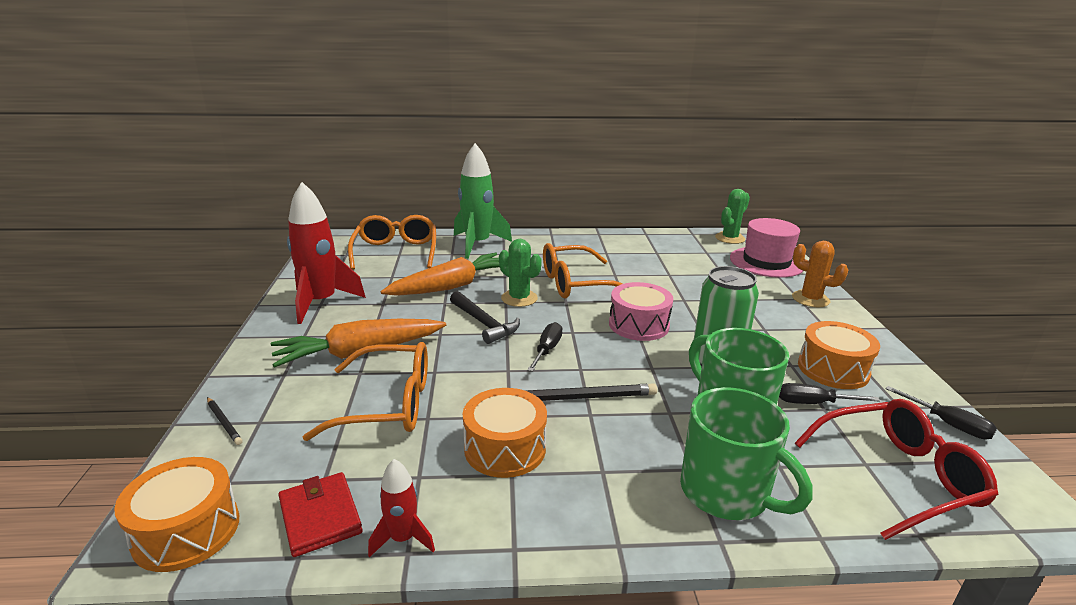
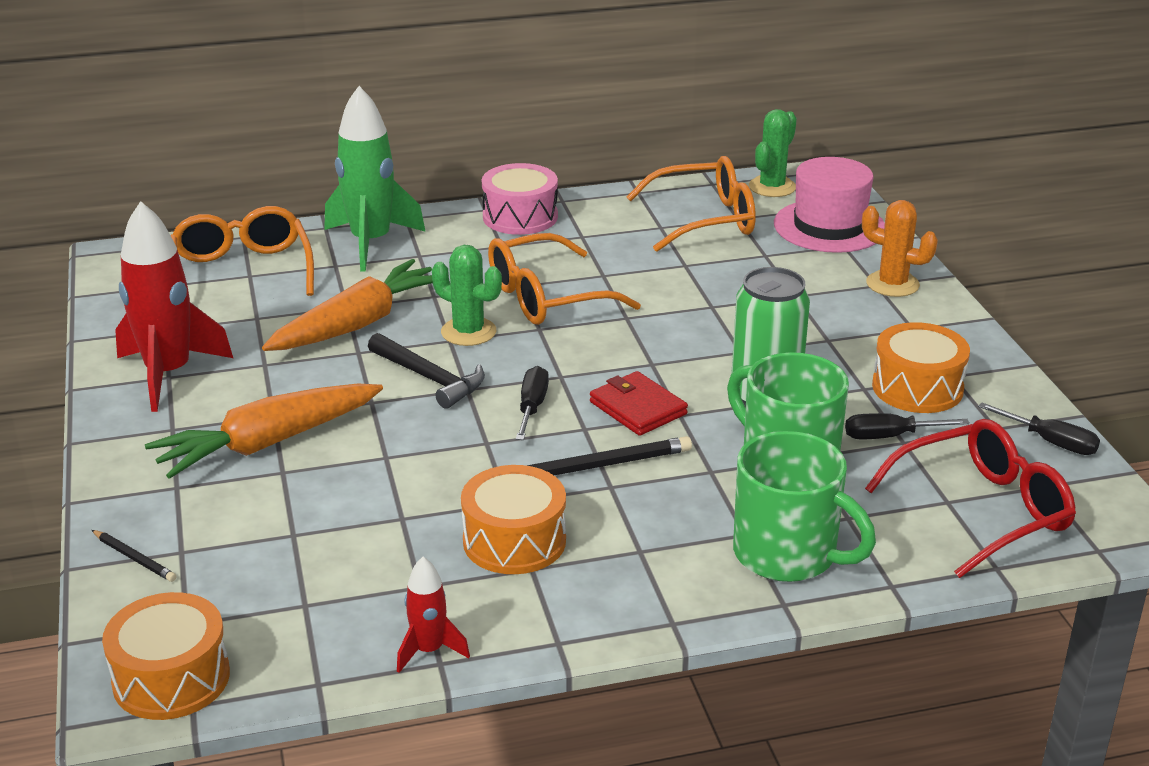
camera: 10 degrees left, 5 degrees up
red wallet [278,472,363,557] -> red wallet moved to [590,371,688,436]
orange glasses [302,342,428,441] -> orange glasses moved to [627,156,756,252]
pink drum [609,282,673,341] -> pink drum moved to [482,163,558,235]

